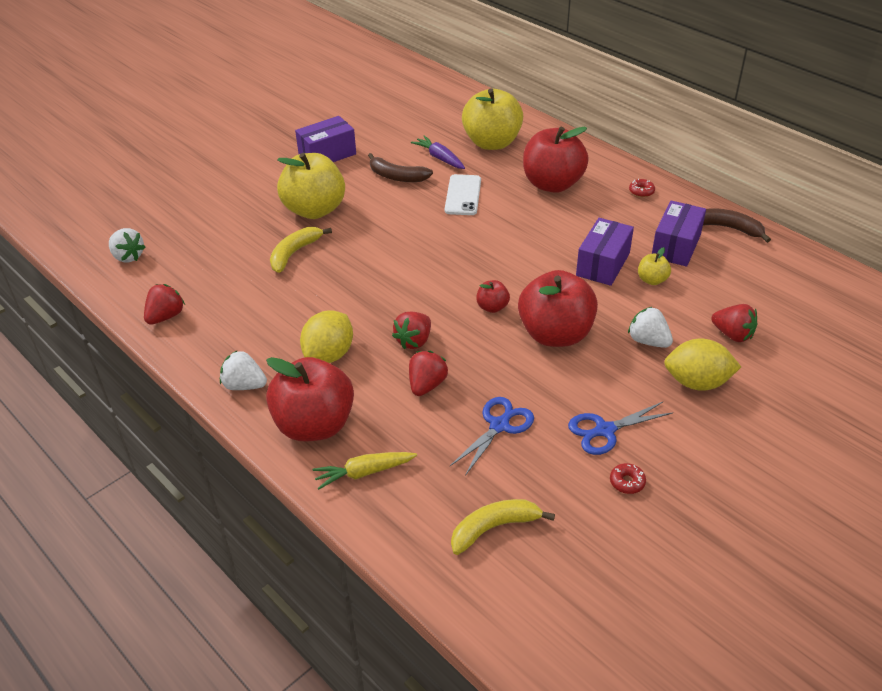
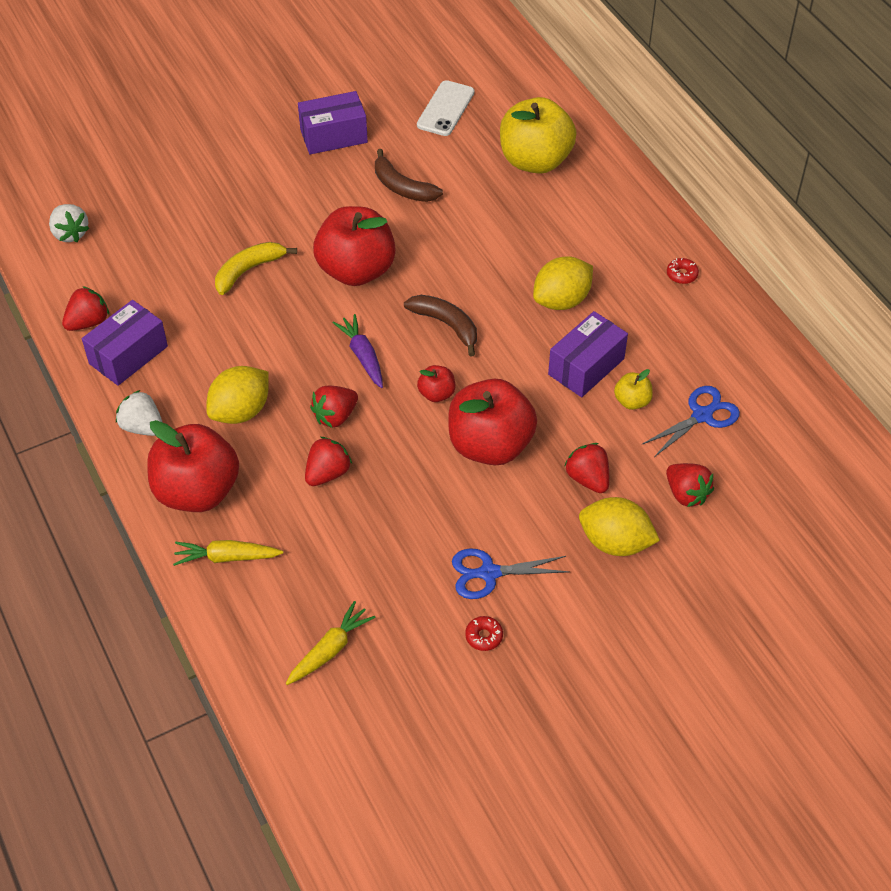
camera: 15 degrees right, 10 degrees up
yellow apple [277,153,345,219] -> none
purple carrot [411,136,465,169] -> purple carrot moved to [332,314,383,388]
white phone [445,174,481,215] -> white phone moved to [417,80,475,136]
blue scissors [450,397,534,476] -> blue scissors moved to [642,386,740,457]
yellow banana [451,499,555,555] -> yellow carrot [286,601,375,685]
red apple [523,127,589,193] -> red apple moved to [313,206,396,286]
white strawberry [628,307,673,348] -> red strawberry [564,443,609,493]
purple box [652,201,706,267] -> purple box moved to [82,300,168,386]
brown banana [703,208,771,243] -> brown banana moved to [404,295,477,357]
none -> yellow lemon [533,257,593,310]

